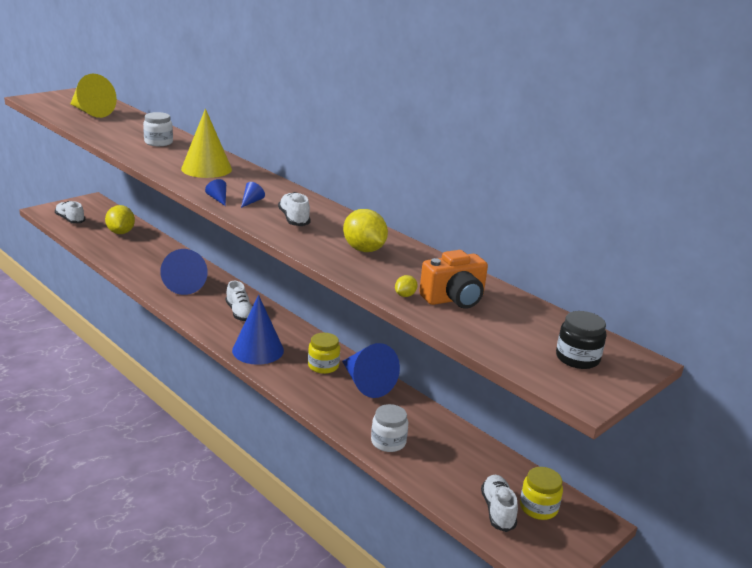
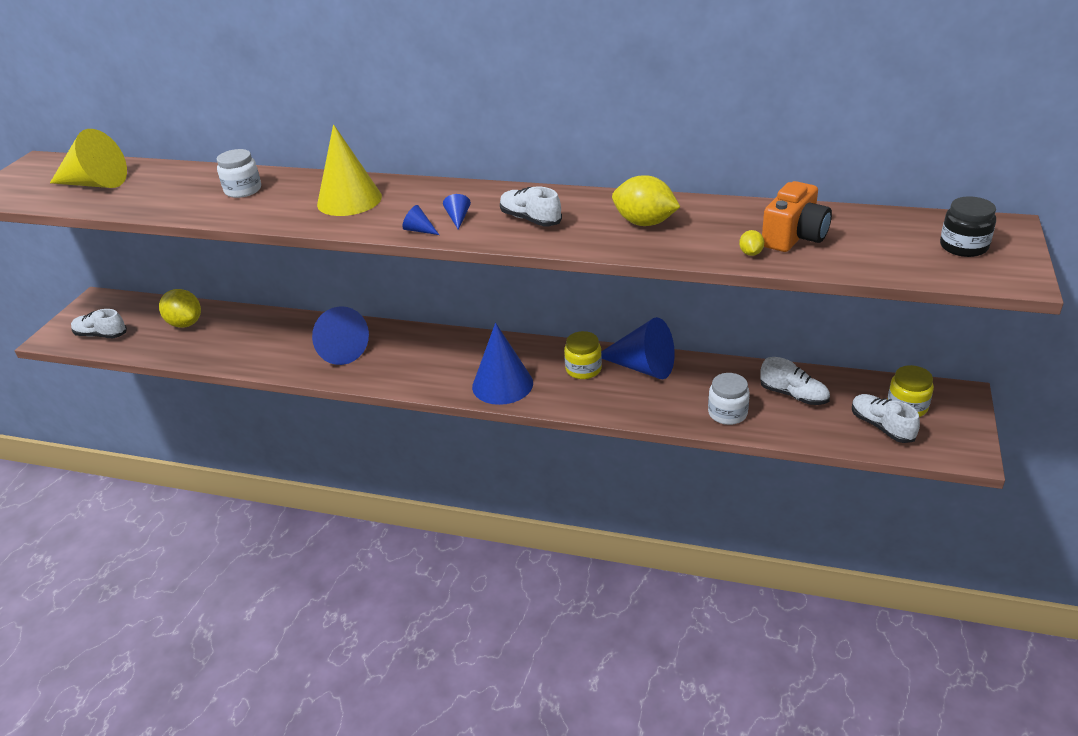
camera: 25 degrees left, 10 degrees up
white shoe [226,281,252,321] -> white shoe moved to [760,357,830,405]

